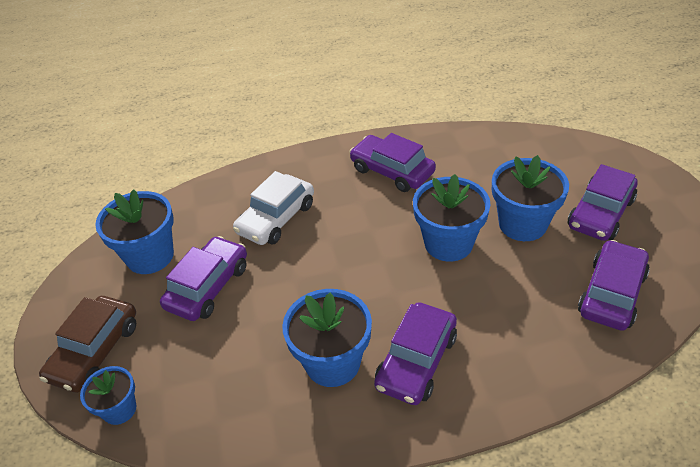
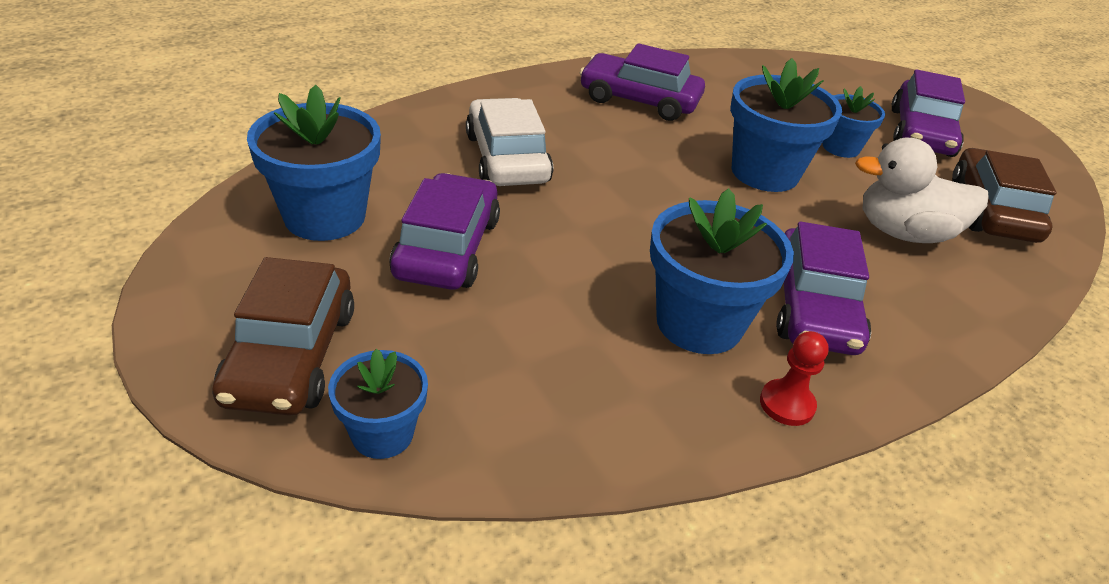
camera: 25 degrees left, 5 degrees down
white car [233,171,314,245] -> white car turned 150 degrees clockwise [466,98,553,186]
blue flower pot [492,155,569,241] -> blue flower pot [823,86,885,158], size x0.58
purple car [578,240,650,331] -> brown car [952,148,1057,243]
none -> red pawn [760,331,829,426]
none -> white duck [855,137,989,243]

